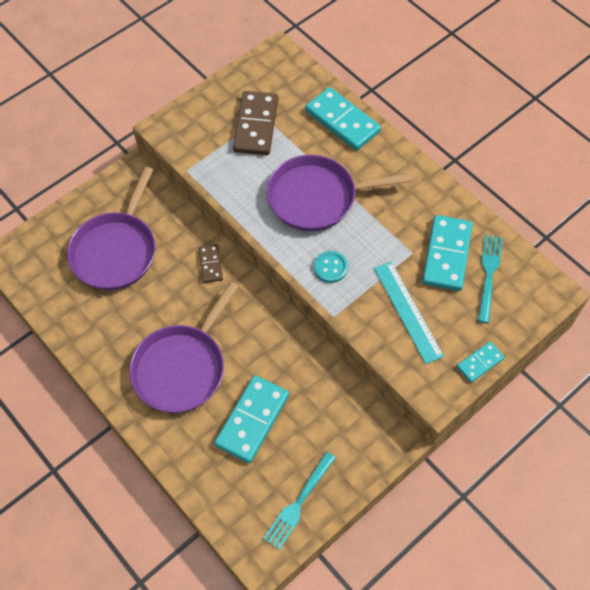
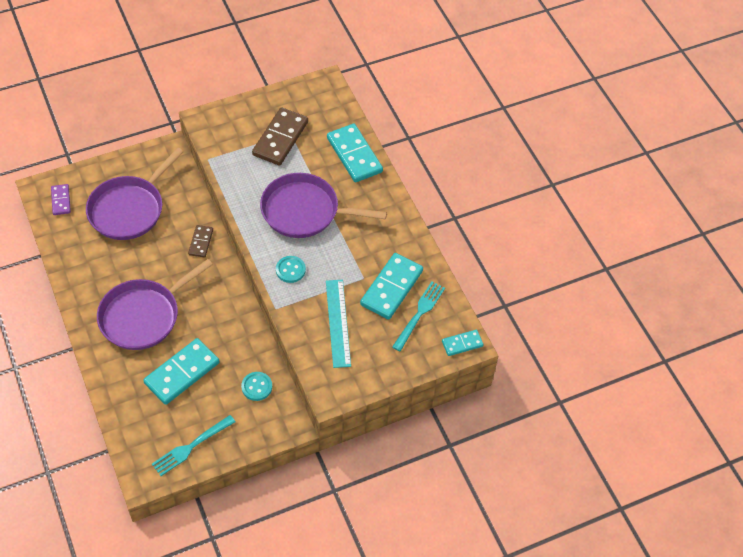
camera: 15 degrees right, 5 degrees down
turquoise domino [457,342,504,383] -> turquoise domino moved to [442,330,484,356]
none -> purple domino [51,184,71,215]
none -> turquoise button [241,372,272,401]

